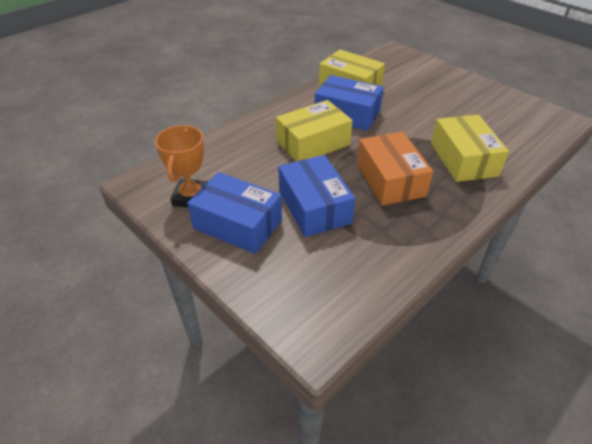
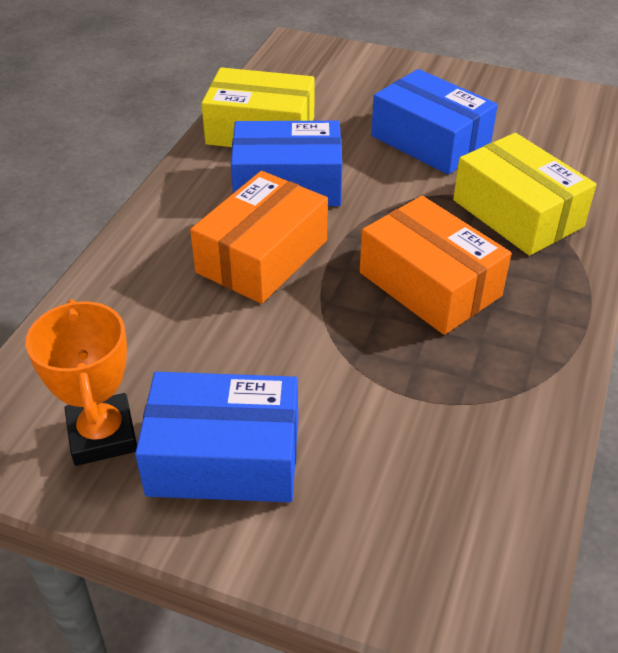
camera: 25 degrees left, 0 degrees up
yellow box [276,100,353,162] -> orange box [190,171,328,304]
blue box [278,155,355,237] -> blue box moved to [371,69,498,175]

